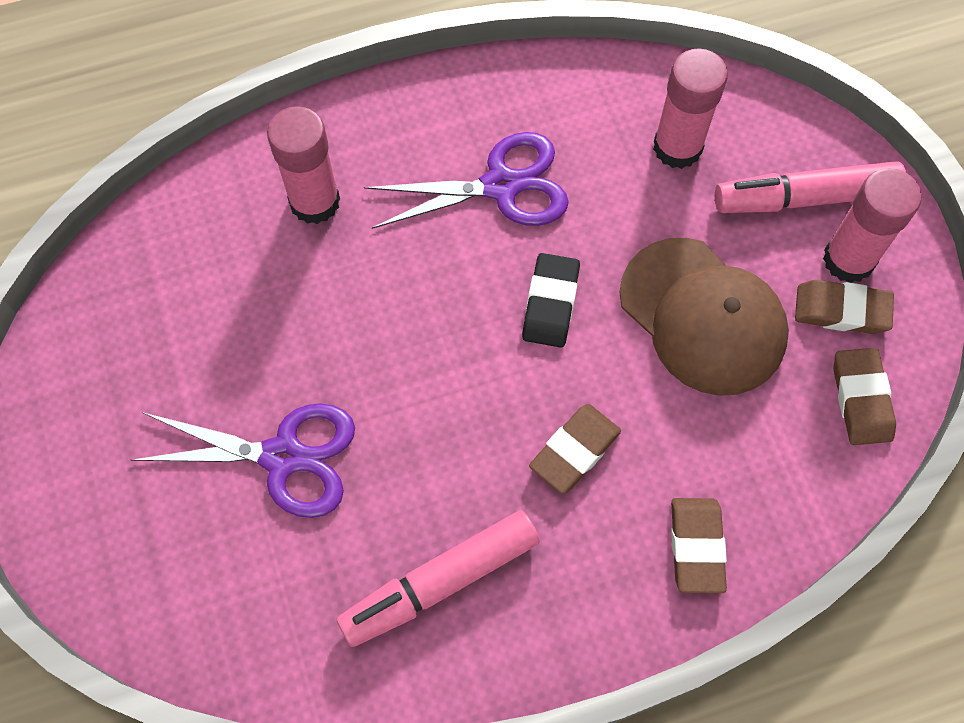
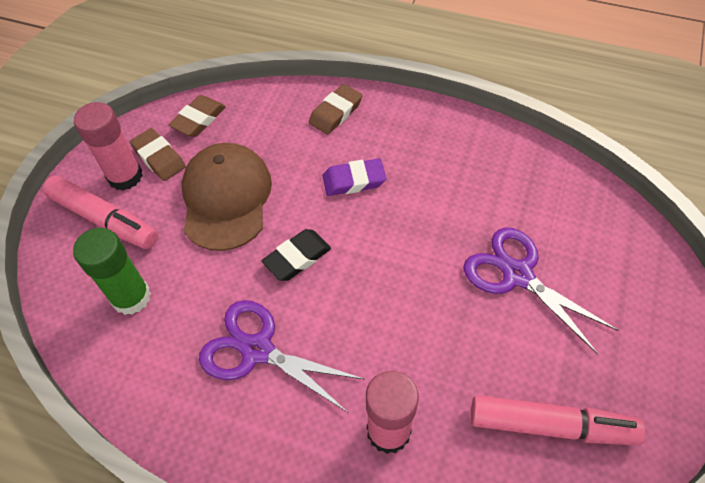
camera: 140 degrees left, 10 degrees down
pink marker [337,510,540,647] -> pink marker moved to [471,395,645,445]
brown eraser [529,404,621,494] -> purple eraser [323,158,386,196]
pink glue stick [653,48,728,169] -> green glue stick [73,228,151,315]

